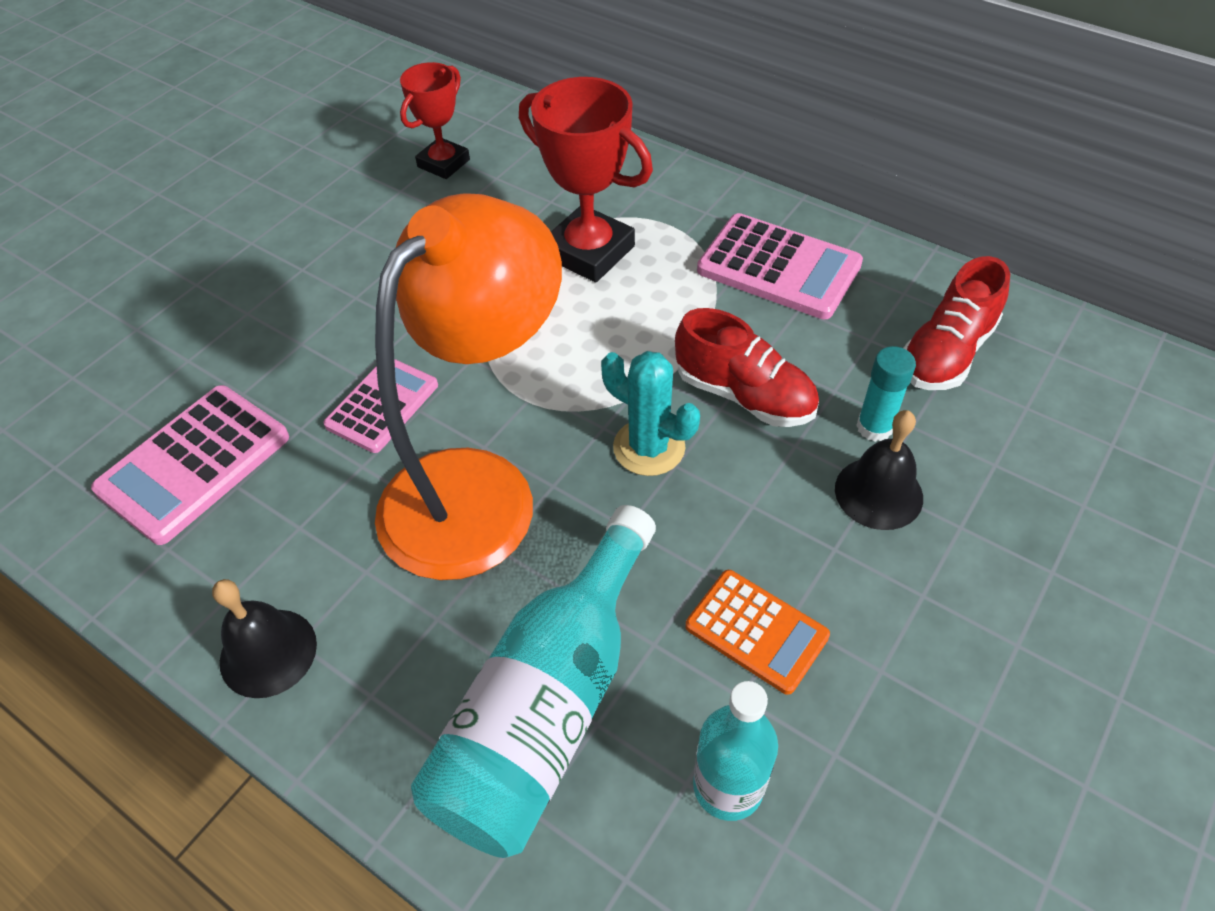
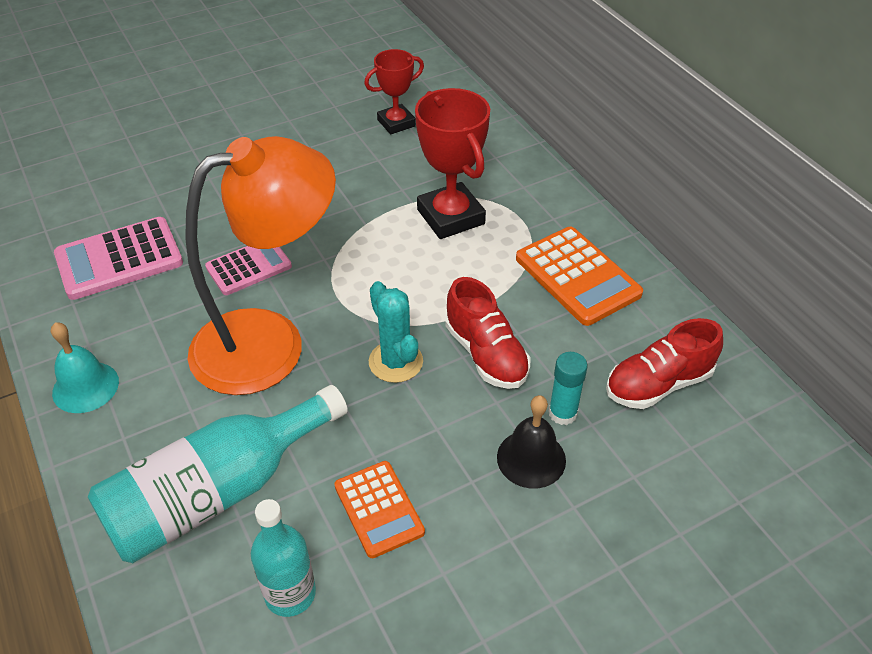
camera: 25 degrees right, 5 degrees down
black bell [212,579,317,698] -> turquoise bell [51,322,119,413]
pink calculator [697,213,863,319] -> orange calculator [516,227,643,326]

